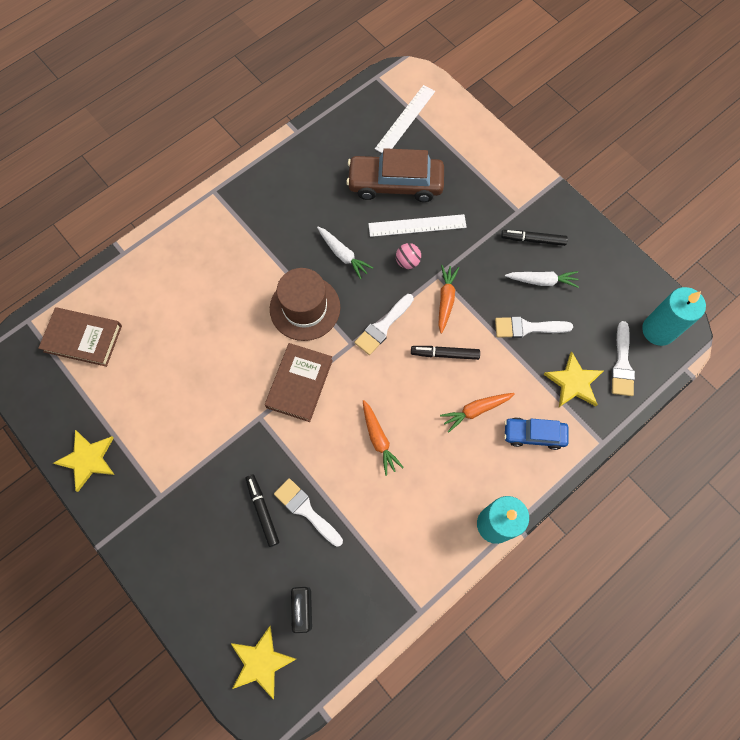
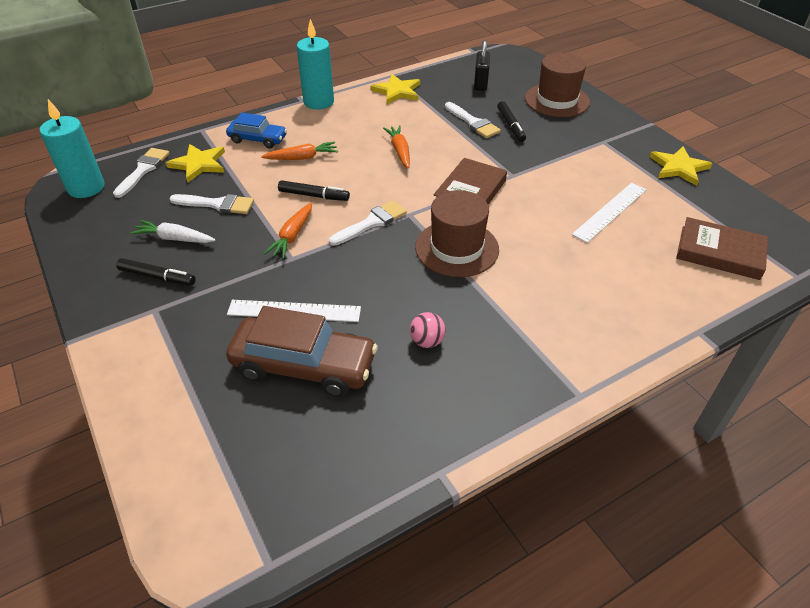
camera: 170 degrees left, 25 degrees down
yellow star [231,626,296,699] -> yellow star moved to [370,74,420,104]
white carrot [317,227,373,279] -> none
white ruler [375,85,435,153] -> white ruler moved to [572,183,646,243]
pink ball [396,243,421,269] -> pink ball moved to [410,312,446,348]
none -> brown hat [525,53,590,117]

